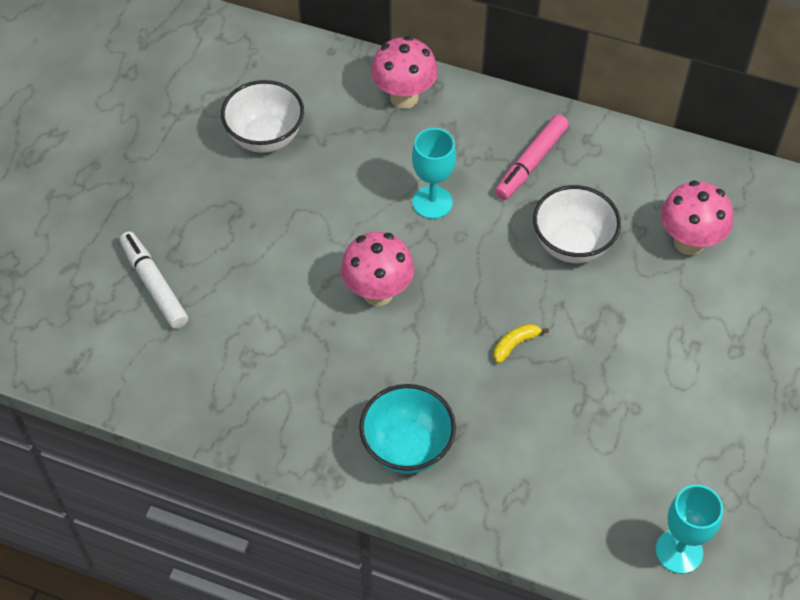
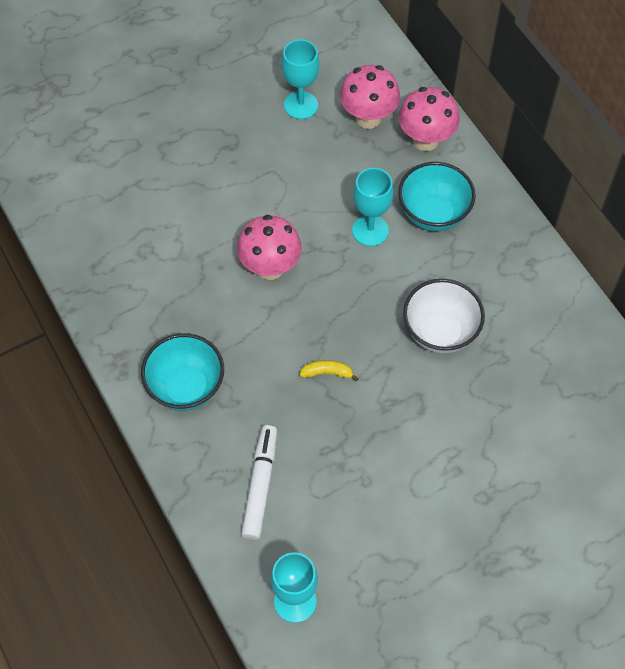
camera: 40 degrees right, 5 degrees up
white marker [120,231,189,329] -> white marker moved to [241,425,277,540]
white bowl [221,80,304,153] -> turquoise goblet [282,39,319,119]
pink marker [495,115,569,200] -> none
pink mushroom [661,180,733,255] -> pink mushroom moved to [340,65,400,129]
none -> turquoise bowl [398,162,476,231]

